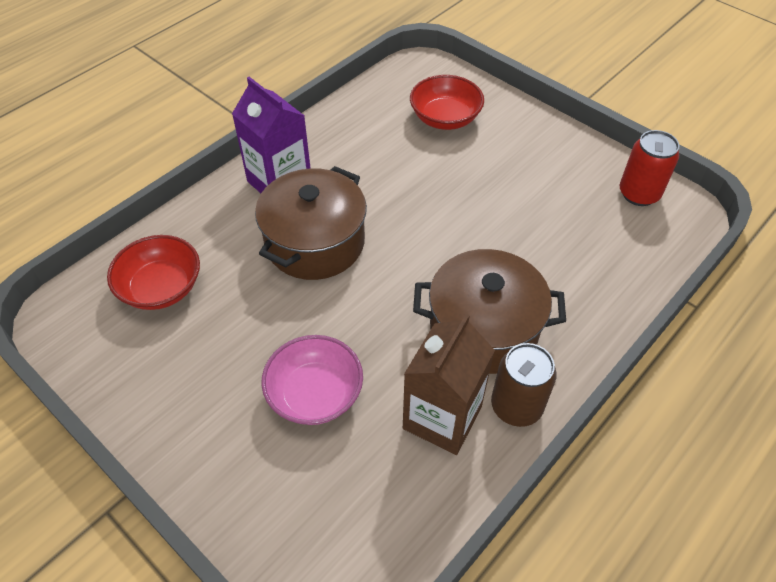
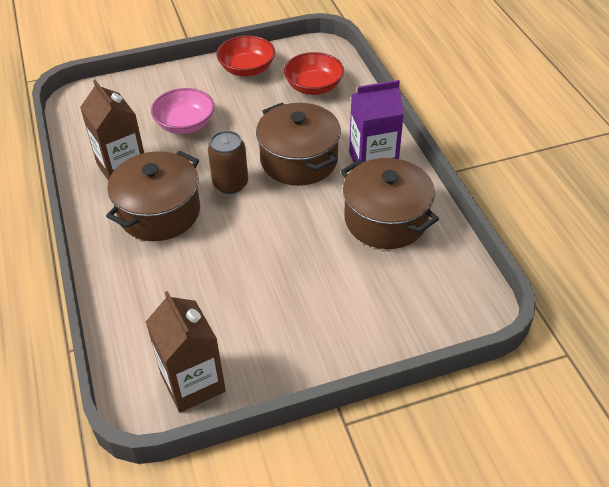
camera: 120 degrees right, 5 degrees down
red bowl [410,75,484,130] -> red bowl moved to [216,35,275,76]
brown can [491,343,557,427] -> brown can moved to [208,130,248,194]
red can [620,130,679,206] -> brown carton [146,291,226,413]
none -> brown pot [341,158,439,249]

